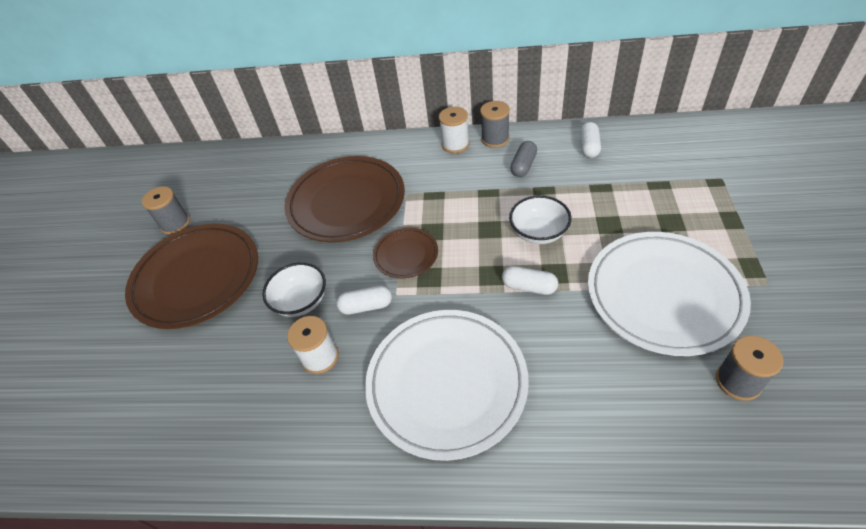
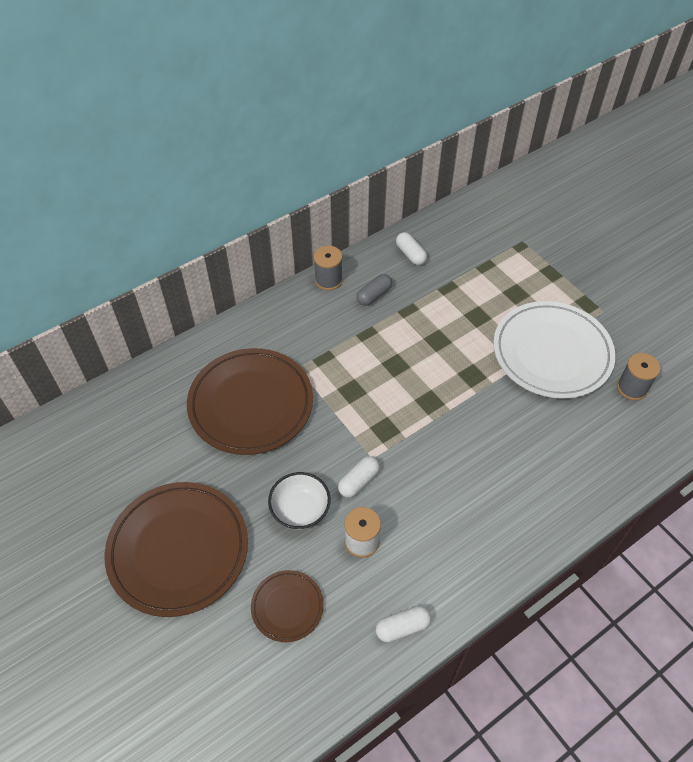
camera: 45 degrees left, 5 degrees up
grey spool [142,187,190,235] -> none
white plate [365,310,529,461] -> none
brown plate [373,228,438,278] -> brown plate moved to [251,570,324,642]
white spool [439,107,470,153] -> none
white capsule [502,266,558,295] -> white capsule moved to [376,606,431,642]
white bowl [509,195,572,244] -> none
grey capsule [510,141,537,177] -> grey capsule turned 60 degrees clockwise [356,274,392,306]

